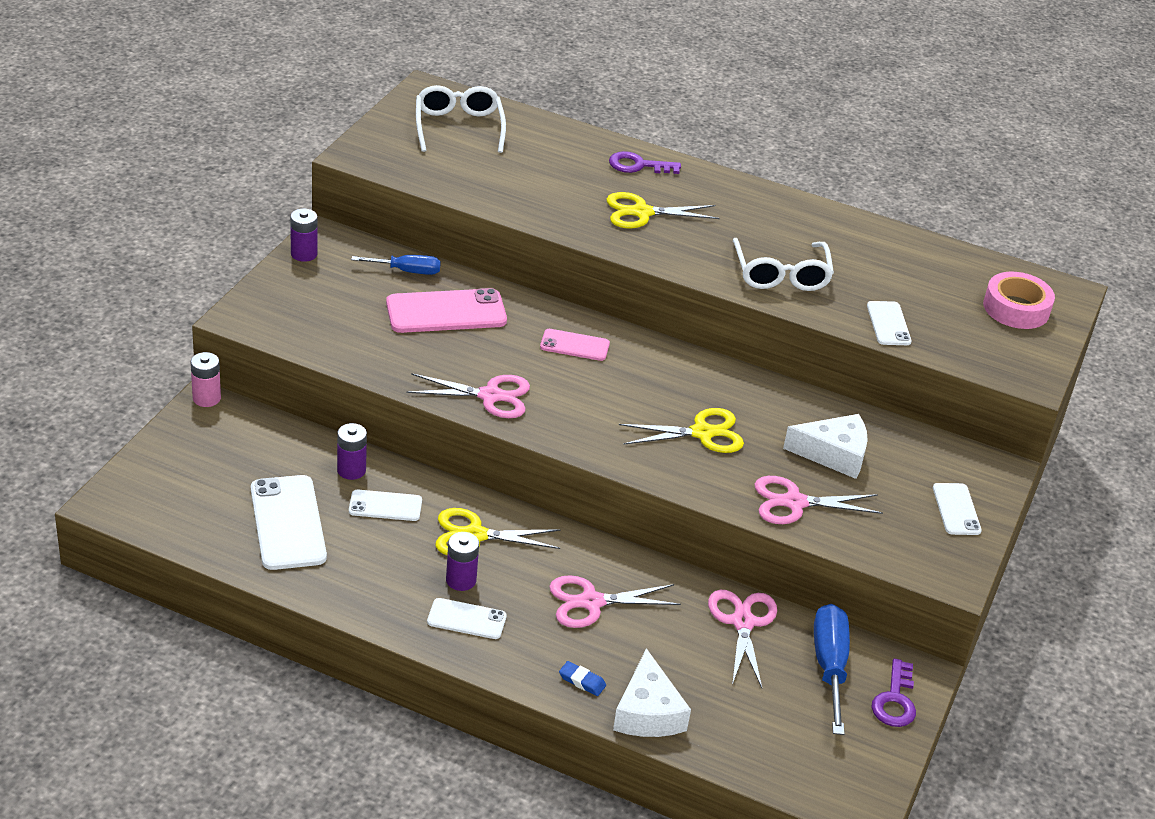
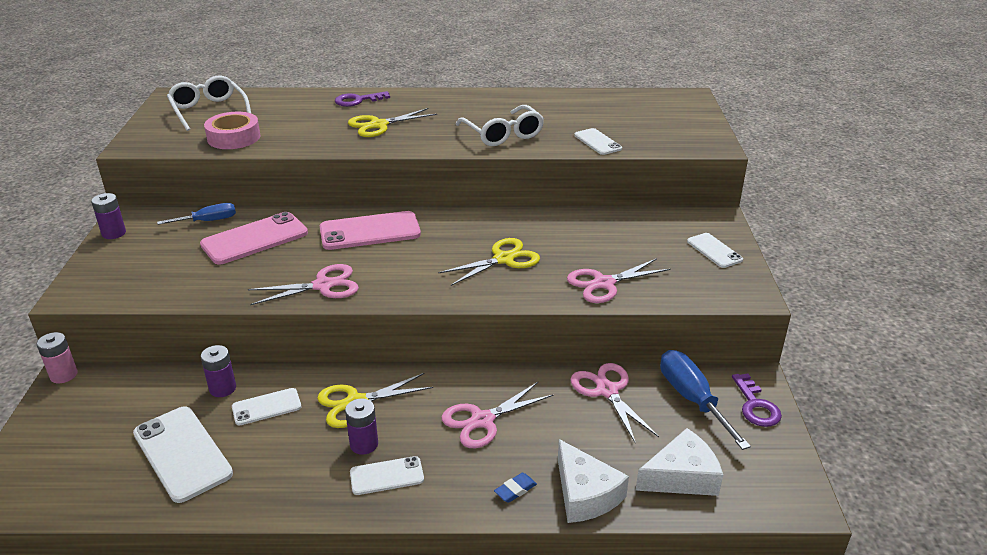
camera: 20 degrees left, 5 degrees down
pink phone [540,329,610,361] -> pink phone [320,211,421,250], size x1.76
blue eraser [559,661,606,696] -> blue eraser turned 45 degrees counterclockwise [494,473,537,503]
white cheese [783,414,868,479] -> white cheese moved to [635,428,723,496]
pink tape [983,272,1055,329] -> pink tape moved to [204,112,260,149]

